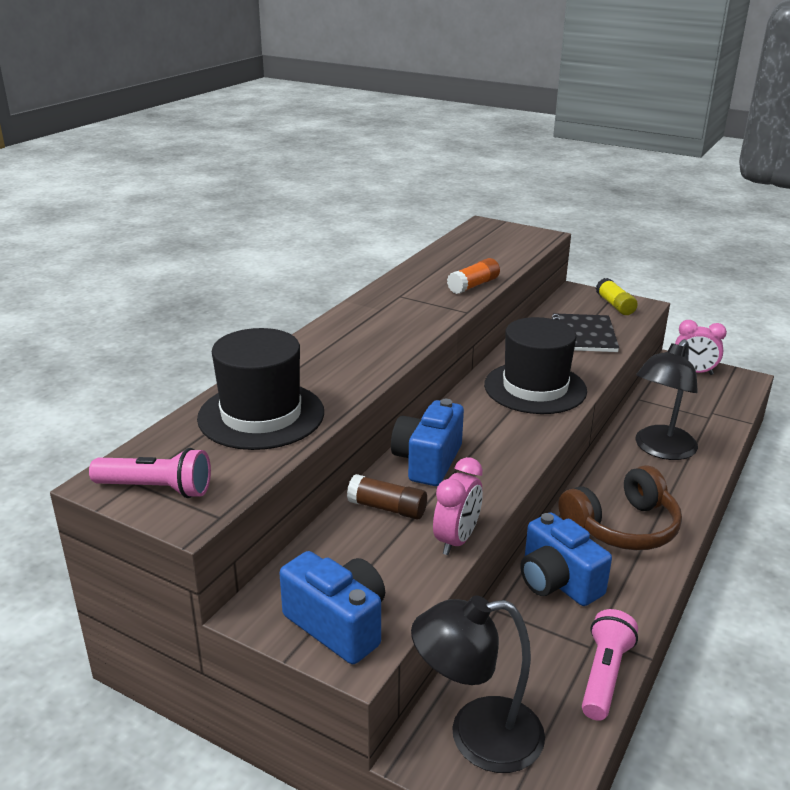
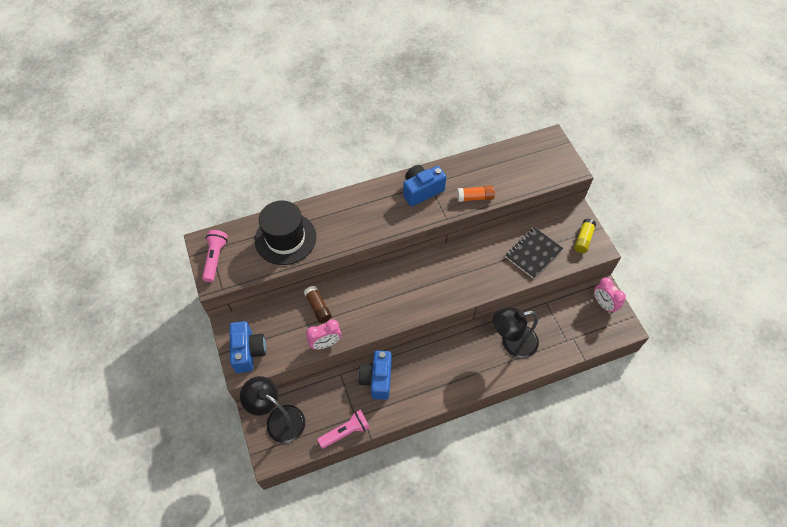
camera: 40 degrees right, 30 degrees up
pink flashlight [89,448,211,498] -> pink flashlight turned 135 degrees counterclockwise [202,230,228,282]
blue camera [391,399,464,486] -> blue camera moved to [403,165,446,207]
black hat [484,317,587,414] -> none
brown headphones [559,465,682,550] -> none

